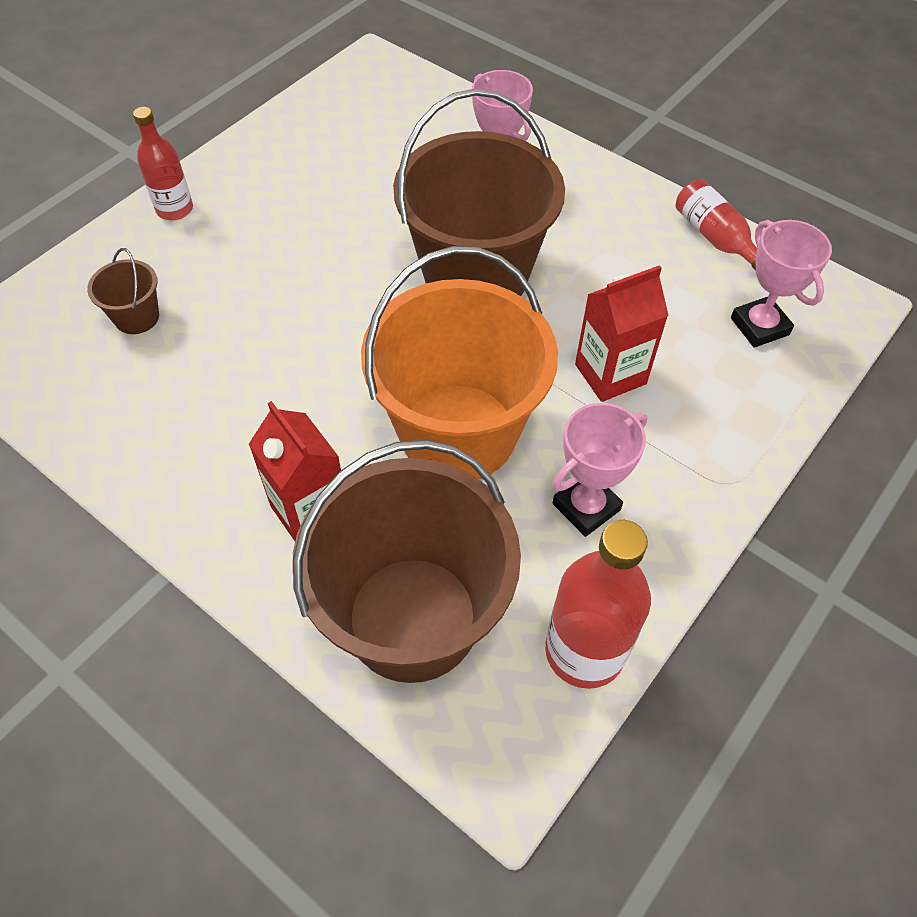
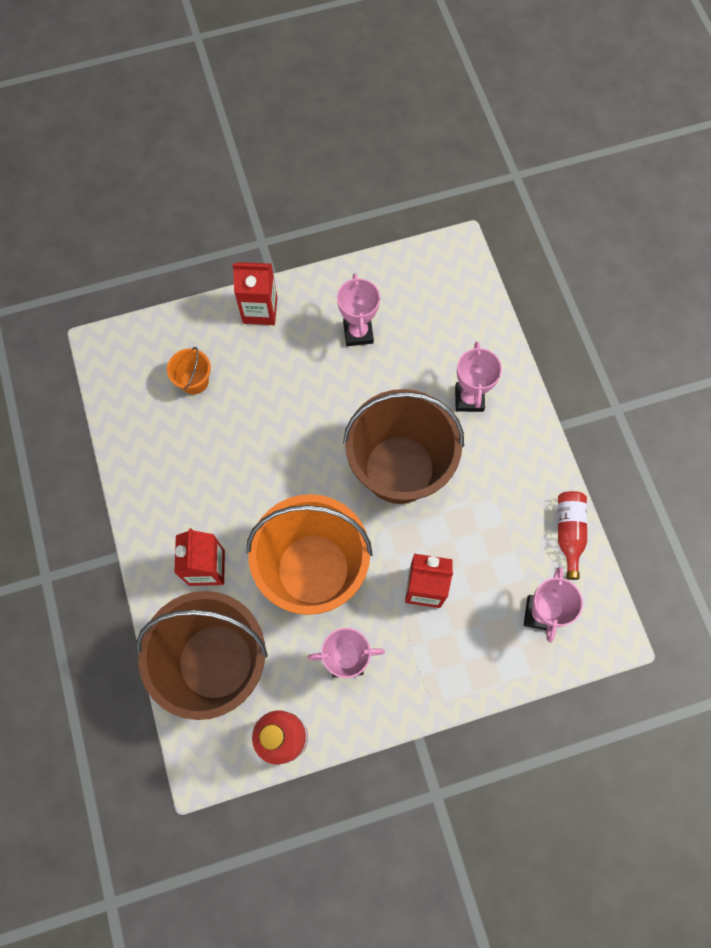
camera: 35 degrees right, 15 degrees up
brown bucket [87,248,159,334] -> orange bucket [167,347,211,394]
red bottle [133,107,193,220] -> red carton [232,262,277,325]
none -> pink trophy [337,274,380,346]

